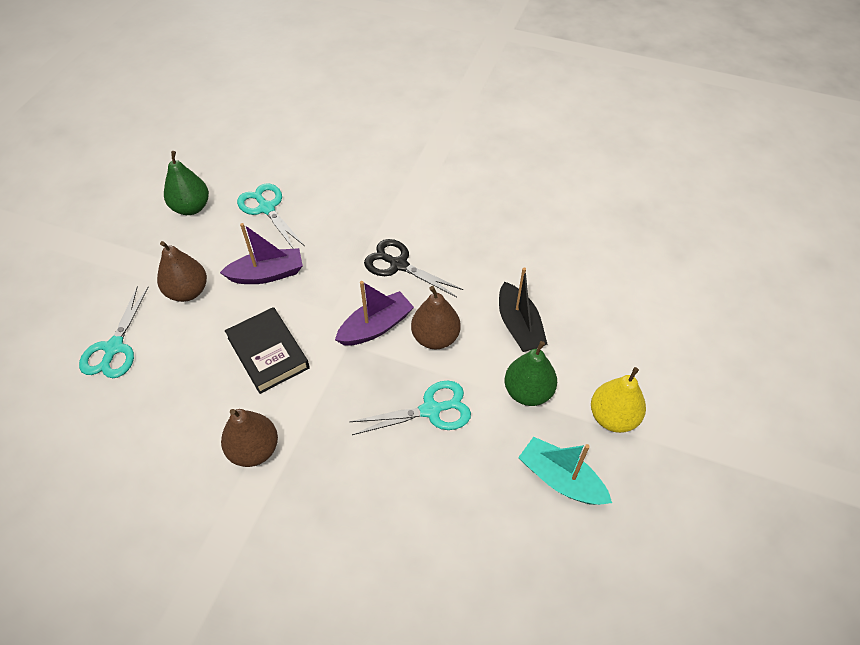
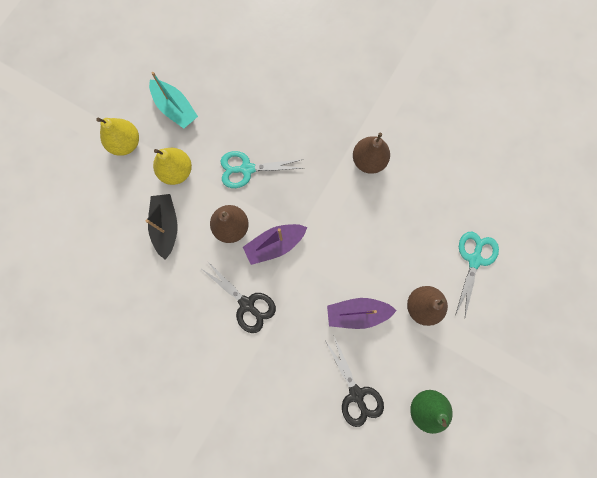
camera: 170 degrees left, 25 degrees up
black book [225,307,310,394] -> none
turquoise scissors [237,183,305,249] -> black scissors [326,336,384,427]
green pear [505,341,557,406] -> yellow pear [153,148,192,185]

